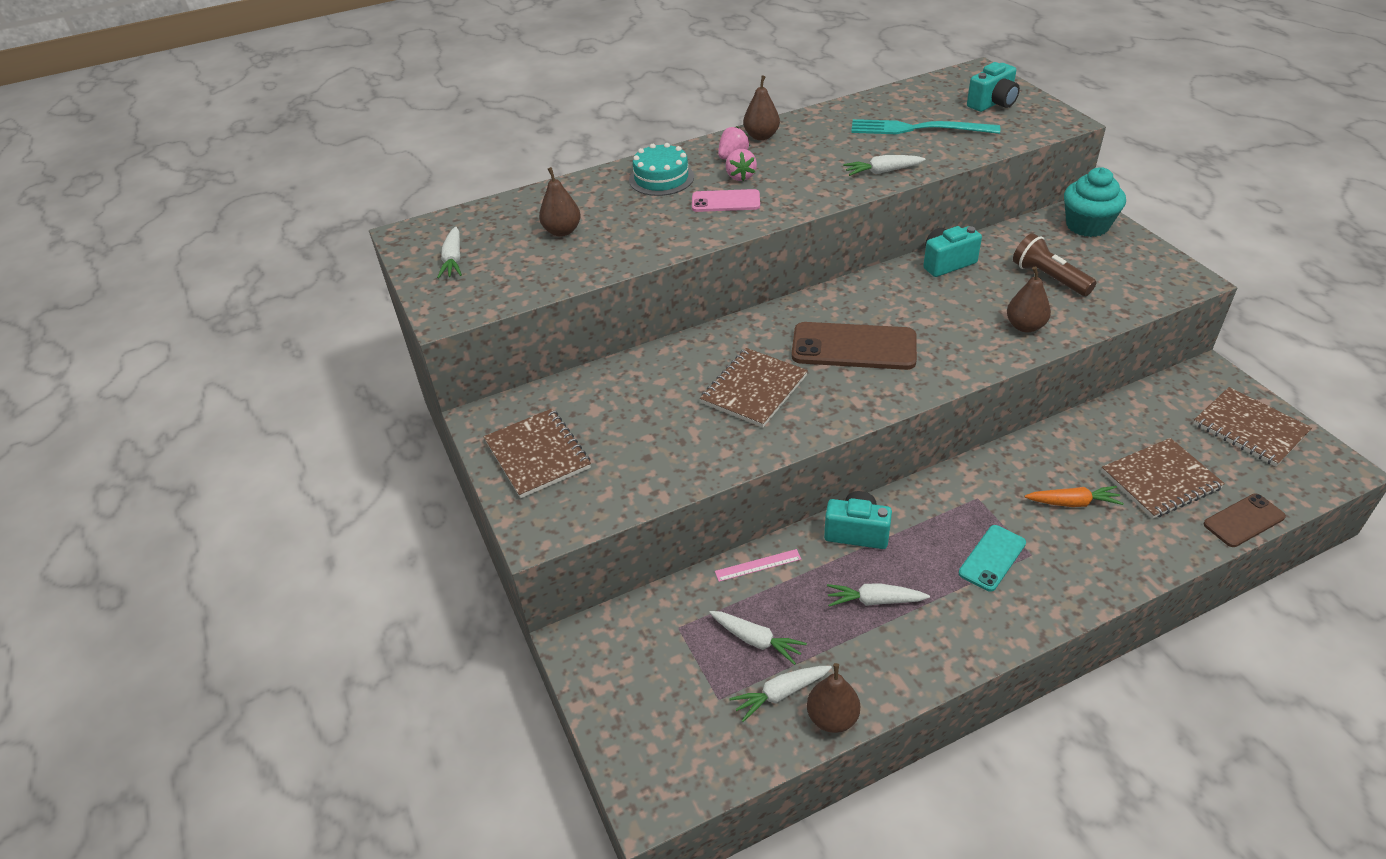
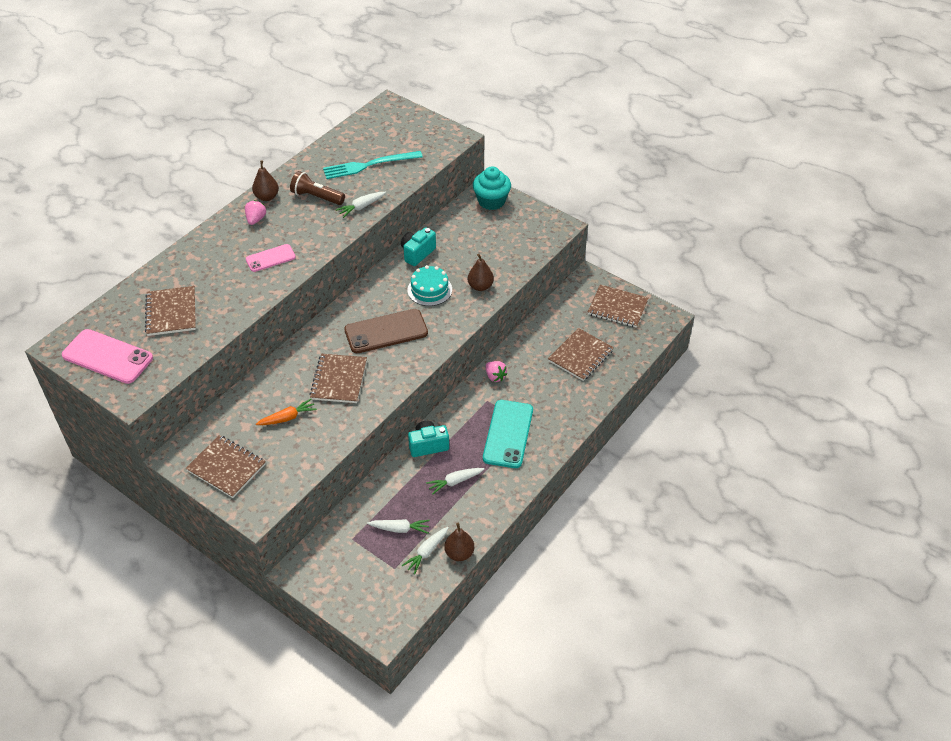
camera: 30 degrees left, 5 degrees up
white carrot [437,227,462,278] -> pink phone [62,329,153,384]
brown pear [539,167,581,237] -> brown notebook [145,286,196,336]
turquoise cake [629,143,694,196] -> turquoise cake moved to [408,265,452,306]
pink ruler [715,549,801,582] -> none
pink strawberry [726,149,757,181] -> pink strawberry moved to [486,361,508,382]
turquoise phone [958,525,1026,592] -> turquoise phone [483,400,533,468], size x1.70
turquoise camera [967,62,1020,112] -> none
brown flashlight [1013,233,1097,296] -> brown flashlight moved to [290,171,345,205]
orange carrot [1024,486,1124,507] -> orange carrot moved to [256,399,317,425]
brown phone [1204,494,1286,547] -> none

